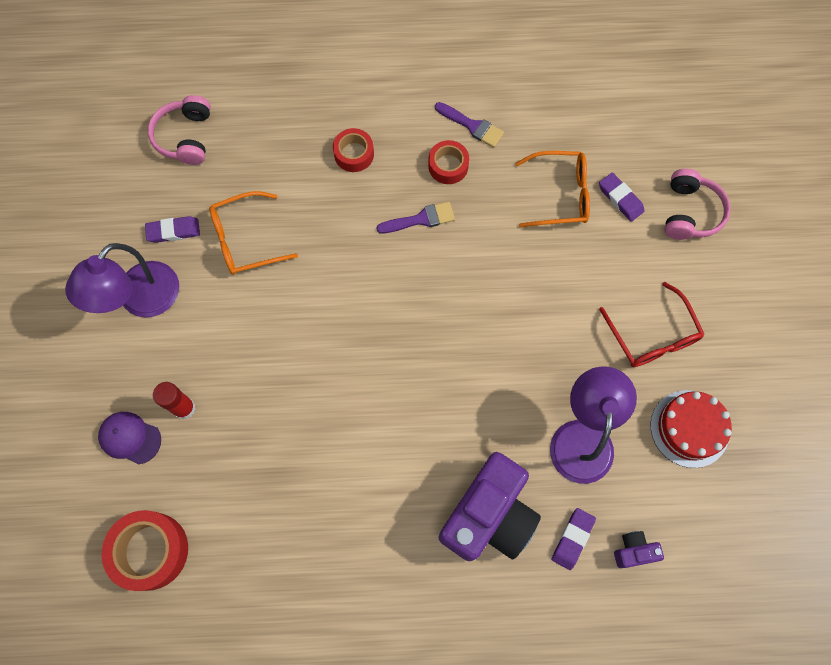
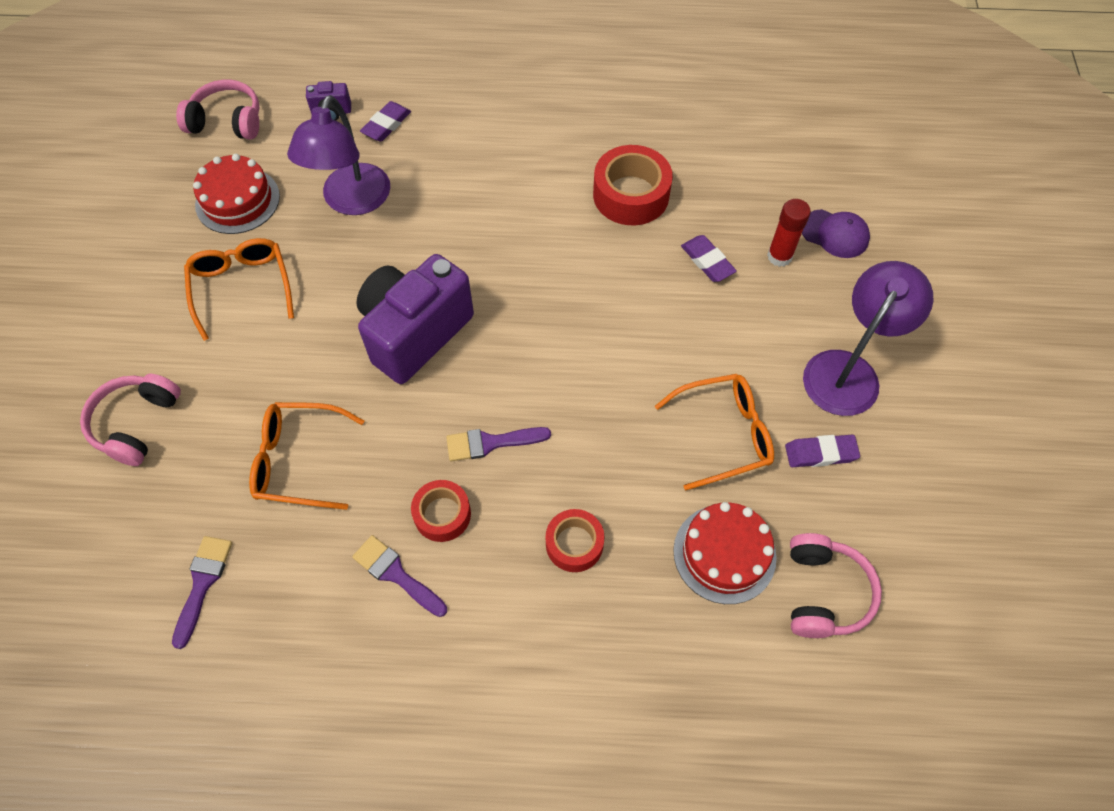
camera: 175 degrees left, 10 degrees down
red tape [102,510,188,591] -> red tape moved to [593,145,673,225]
purple camera [439,452,541,561] -> purple camera moved to [356,254,474,384]
purple eraser [599,173,645,222] -> purple eraser moved to [681,235,737,282]
red glasses [599,282,704,367] -> orange glasses [184,238,294,341]
none -> purple brush [172,536,232,649]
none -> pink headphones [176,80,260,140]
none -> red cake [673,502,777,604]

